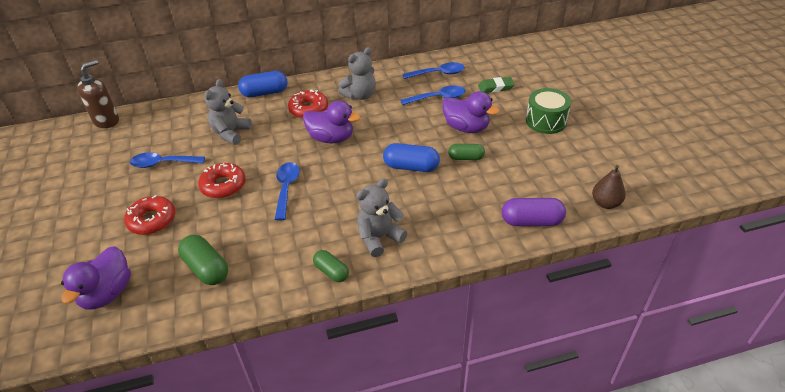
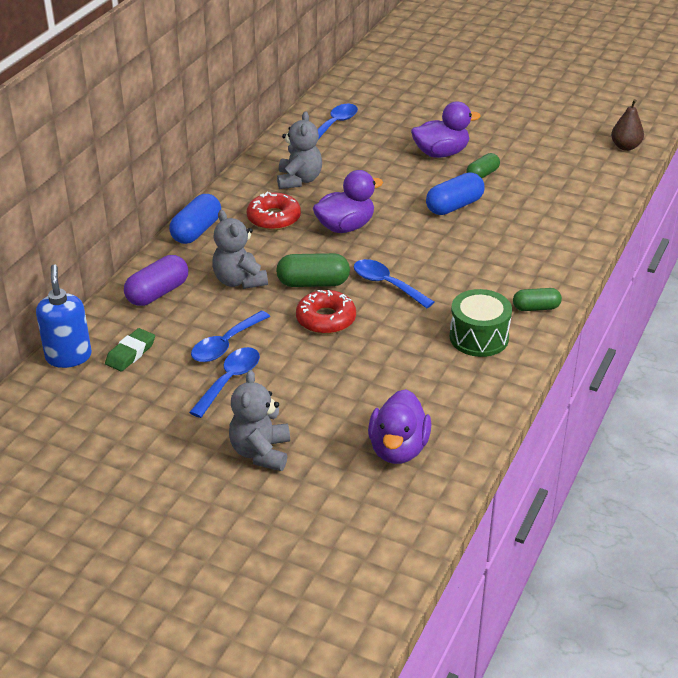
camera: 50 degrees left, 5 degrees down
purple duck [61,246,131,310] -> purple duck turned 45 degrees clockwise [368,389,431,464]
brown soap dispenser [77,60,119,128] -> blue soap dispenser [36,264,92,368]
red donut [124,195,175,235] -> none
green capsule [178,235,228,285] -> green capsule moved to [276,253,350,287]
grey teddy bear [356,178,407,257] -> grey teddy bear moved to [229,370,290,471]
blue spoon [401,86,465,105] -> blue spoon moved to [189,347,260,418]
green eraser [478,77,515,93] -> green eraser moved to [105,328,155,371]
purple capsule [502,198,566,226] -> purple capsule moved to [124,255,188,306]
green drum [526,88,571,134] -> green drum moved to [450,289,512,357]

